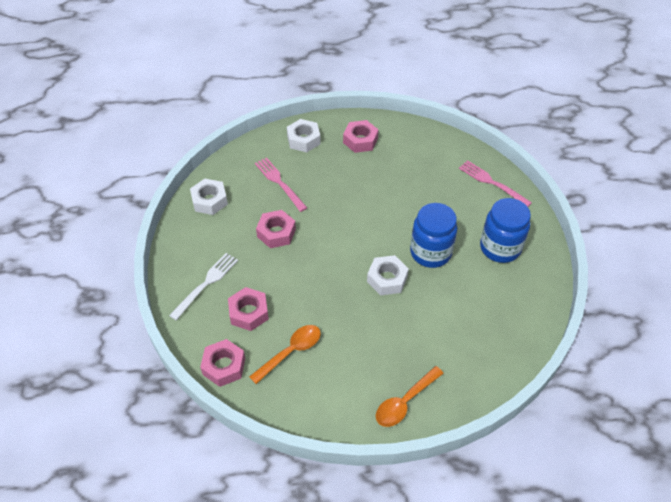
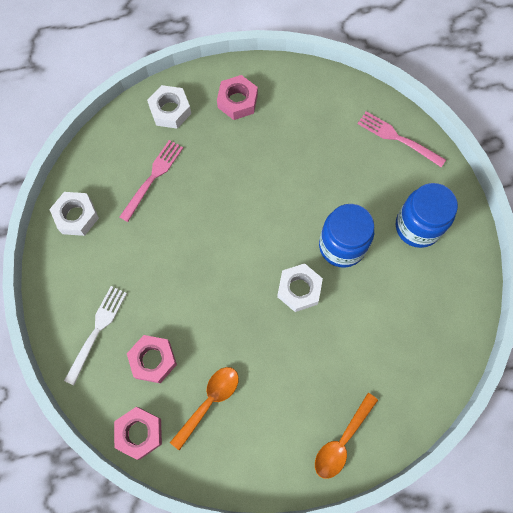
camera: 10 degrees left, 20 degrees up
pink fork [255,158,307,212] -> pink fork turned 75 degrees clockwise [120,140,183,222]
pink nut [256,210,296,248] -> none

